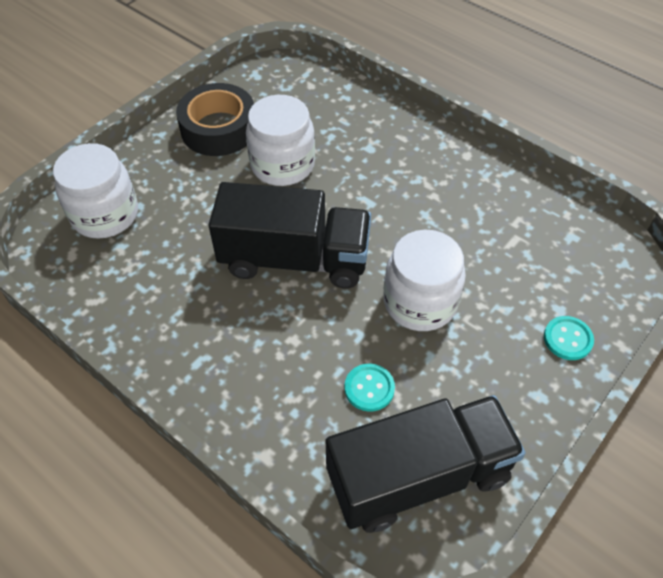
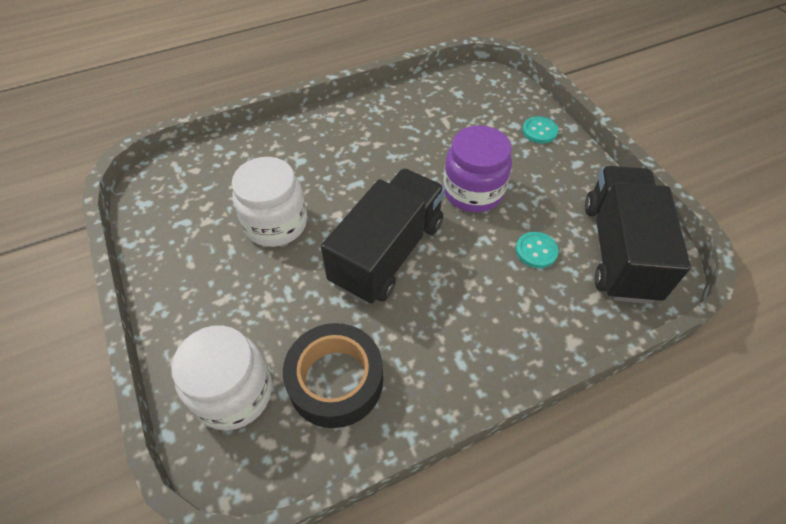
camera: 65 degrees left, 0 degrees up
black tape [176,83,254,156] -> black tape moved to [283,323,383,428]
white jar [383,230,466,331] -> purple jar [443,126,512,212]

